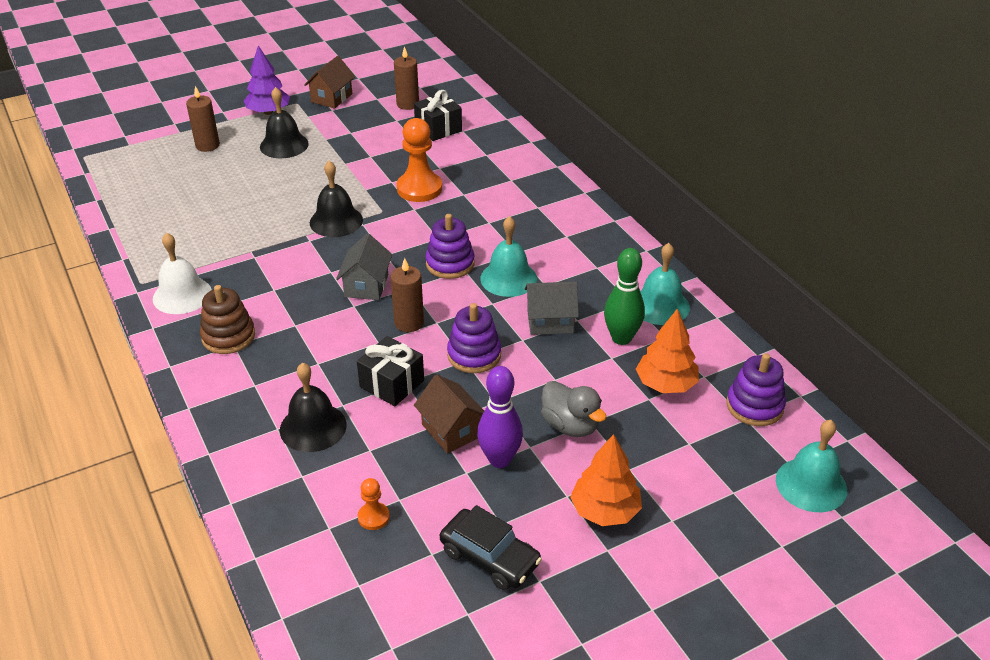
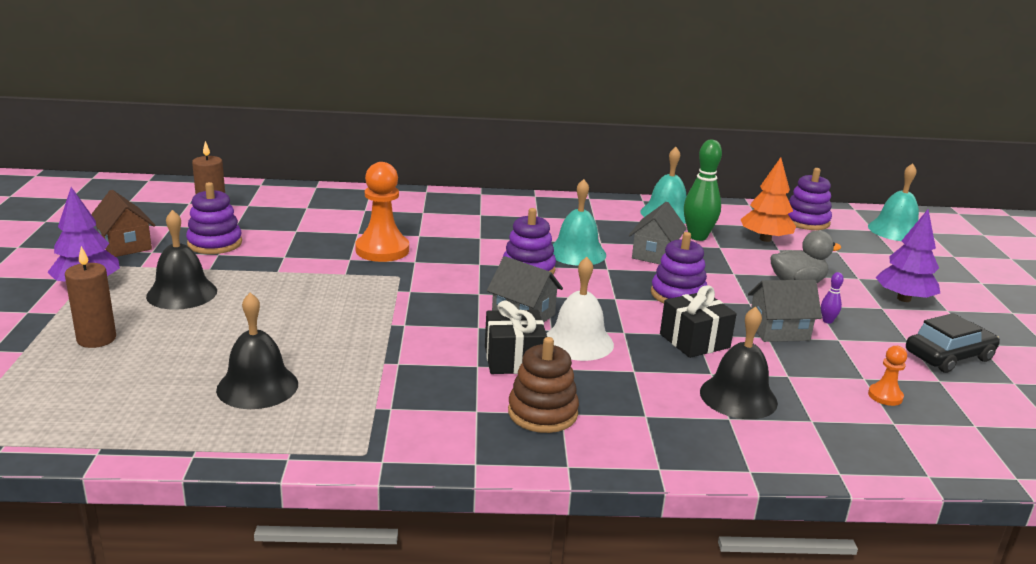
camera: 65 degrees left, 15 degrees down
white bell [153,232,212,314] -> white bell moved to [546,257,614,361]
black bell [310,161,363,237] -> black bell moved to [216,293,298,409]
brown candle [391,258,424,332] -> none
black gift [414,90,462,141] -> black gift moved to [485,300,547,374]
brown house [414,375,484,454] -> grey house [748,280,822,342]
purple bowling pin [477,366,523,468] -> purple bowling pin [821,272,844,324], size x0.45
orange tree [570,434,642,526] -> purple tree [875,209,940,302]
none -> purple stacking toy [186,182,242,254]

